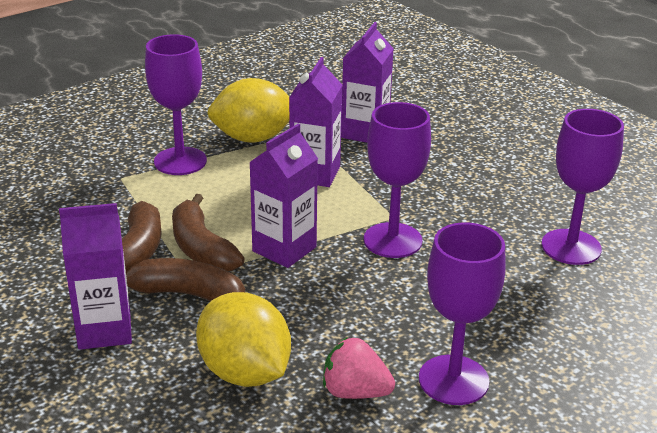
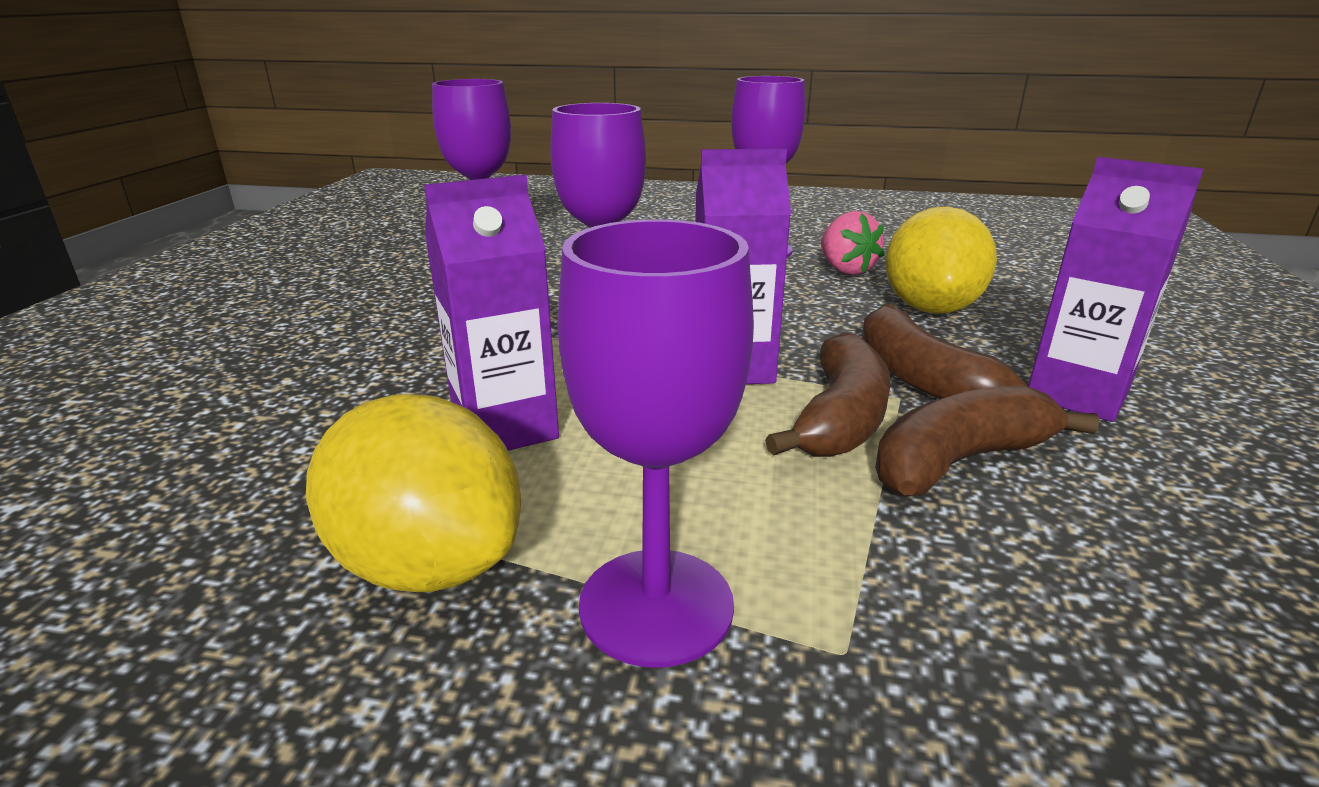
camera: 130 degrees left, 5 degrees down
purple carton [341,22,394,143] -> none

